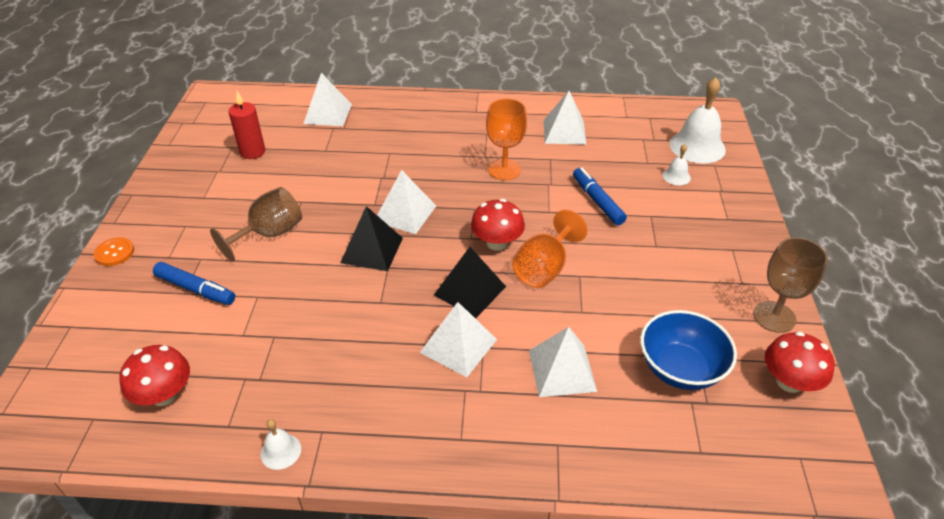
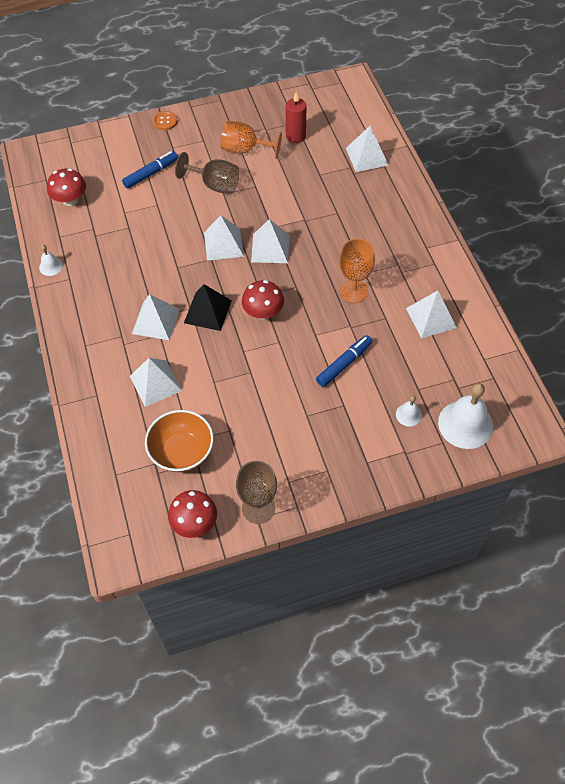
camera: 70 degrees right, 15 degrees up
blue marker [153,262,235,305] -> blue marker turned 135 degrees counterclockwise [122,151,178,189]
black pyramid [340,206,403,271] -> white pyramid [204,215,244,261]
orange goblet [512,210,588,288] -> orange goblet moved to [221,121,282,159]
blue bowl [640,310,737,390] -> orange bowl [145,410,214,472]

